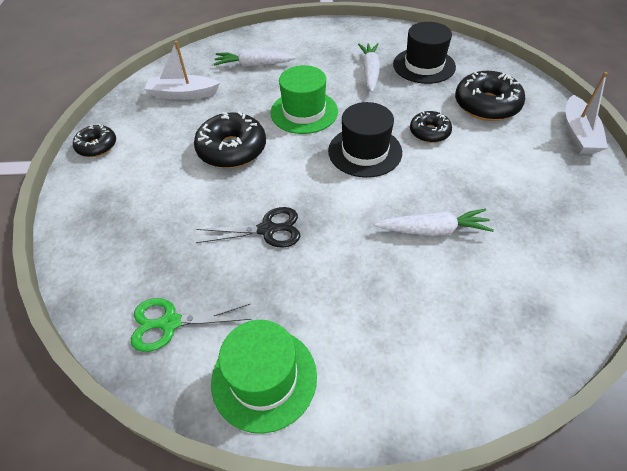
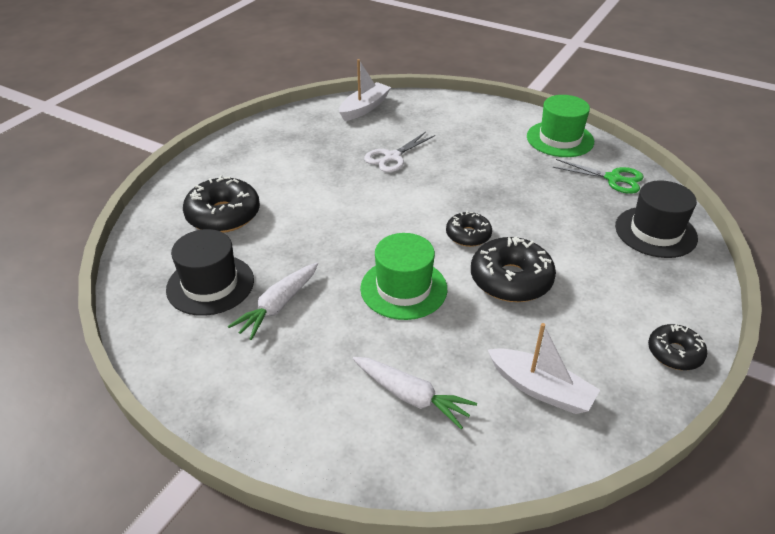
camera: 150 degrees left, 10 degrees down
black scissors [196,207,300,247] -> none
black hat [328,102,402,178] -> black hat moved to [615,180,698,258]
white carrot [375,209,494,236] -> white scissors [364,132,435,172]
black donut [410,111,452,143] -> black donut moved to [446,211,492,247]
white boat [566,72,608,154] -> white boat moved to [339,59,391,121]

